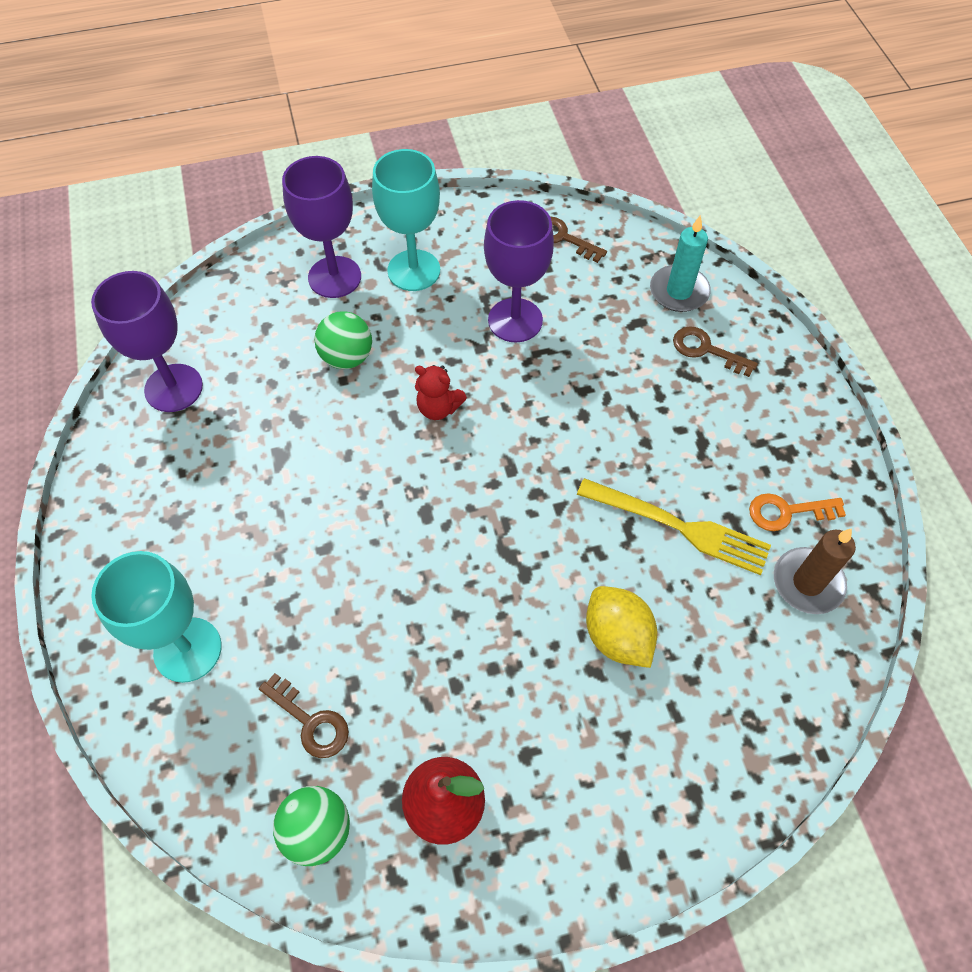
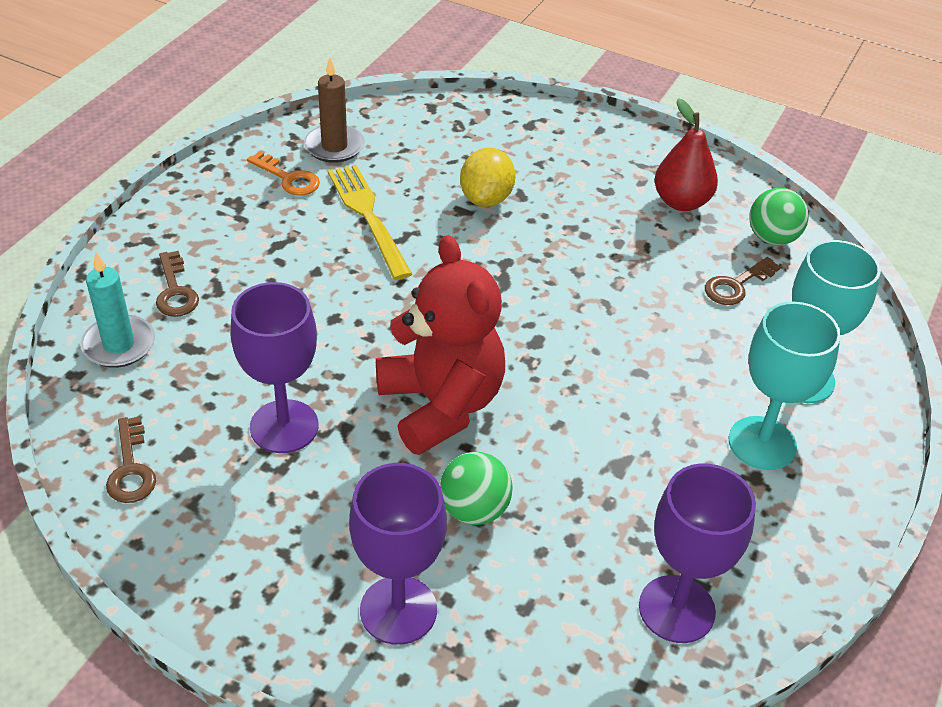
camera: 140 degrees left, 15 degrees down
brown key [259,673,349,758] -> brown key turned 120 degrees counterclockwise [705,257,781,305]
turquoise goblet [372,149,440,291] -> turquoise goblet moved to [729,302,841,470]
red teddy bear [415,365,467,420] -> red teddy bear [376,235,505,455], size x2.29

